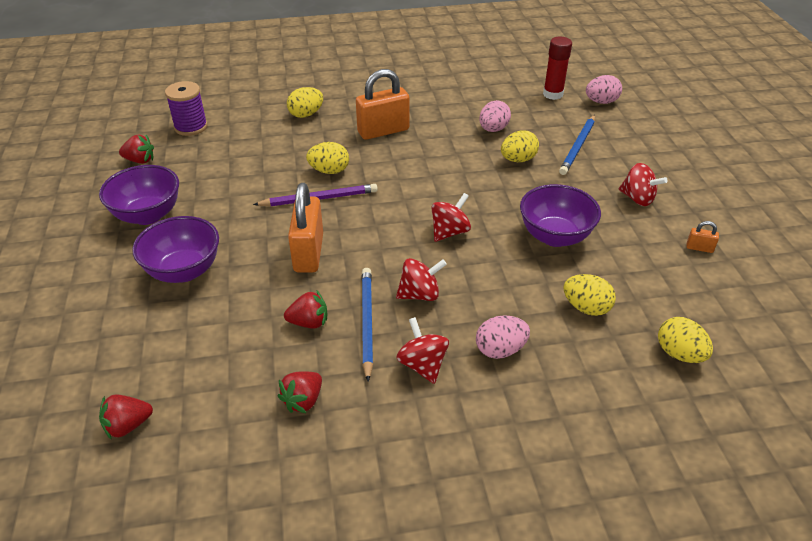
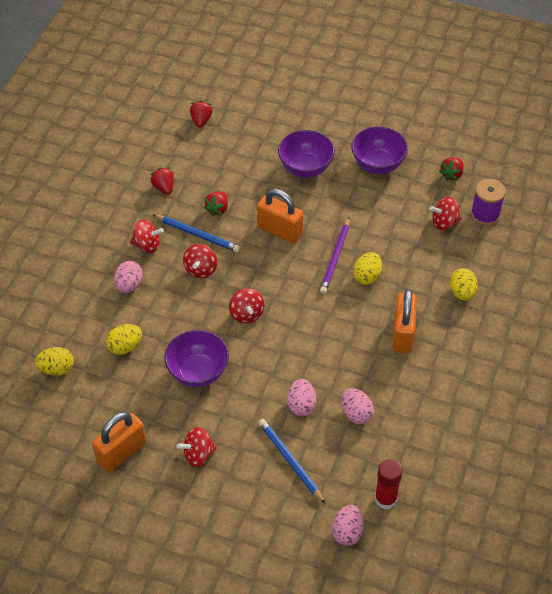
camera: 120 degrees right, 10 degrees up
yellow egg [501,130,539,162] -> pink egg [287,379,316,416]
orange padlock [687,221,719,253] -> orange padlock [92,412,146,472], size x2.35
none -> red spinning top [429,197,461,230]

